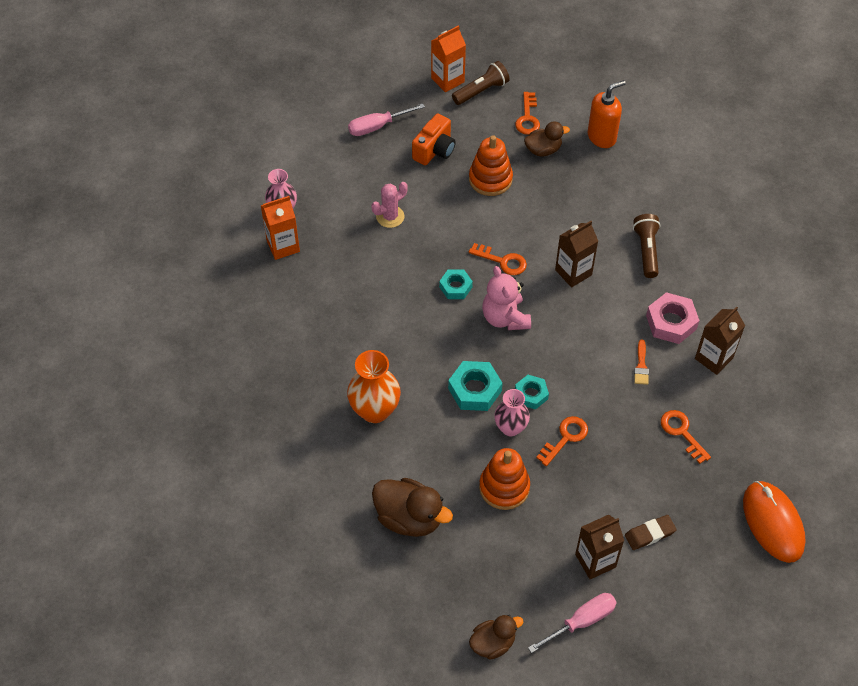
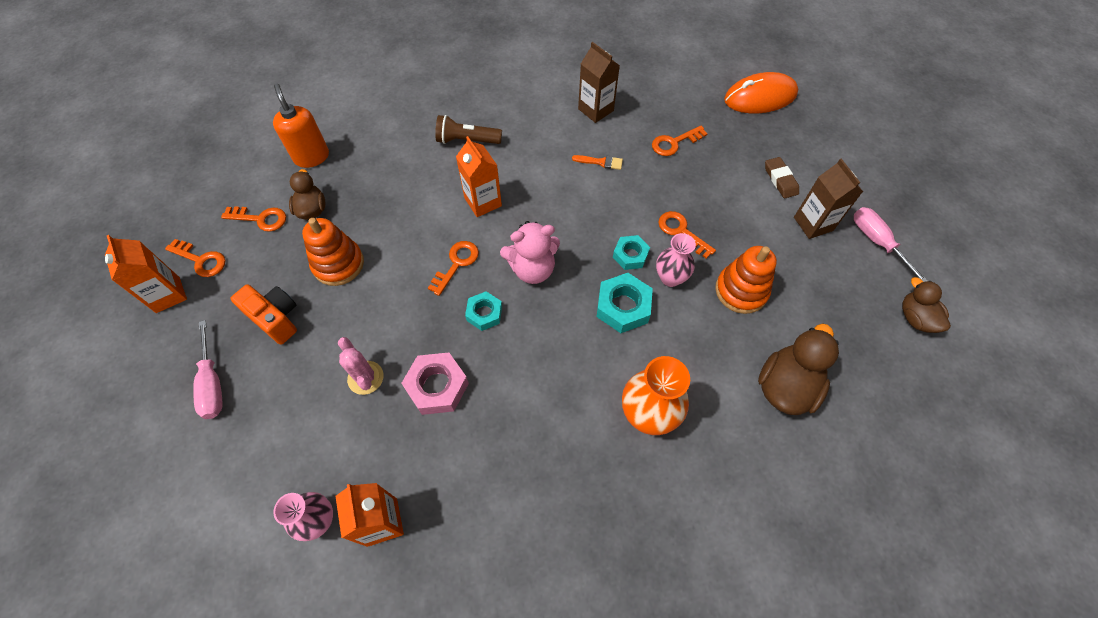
camera: 85 degrees left, 5 degrees up
brown flashlight [452,61,510,105] -> orange key [165,239,225,277]
brown carton [555,221,598,287] -> orange carton [456,136,502,217]
pink nut [646,292,700,344] -> pink nut moved to [401,352,469,415]

